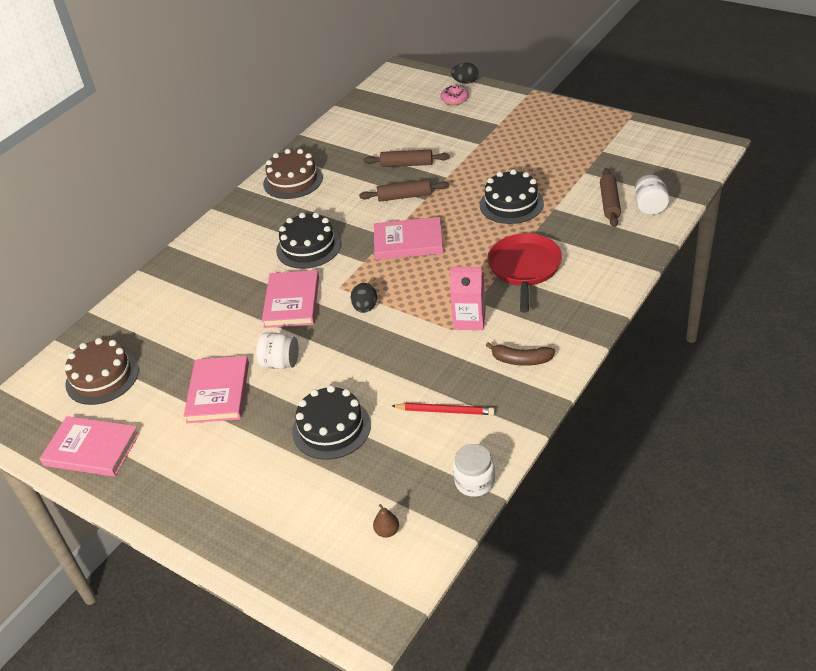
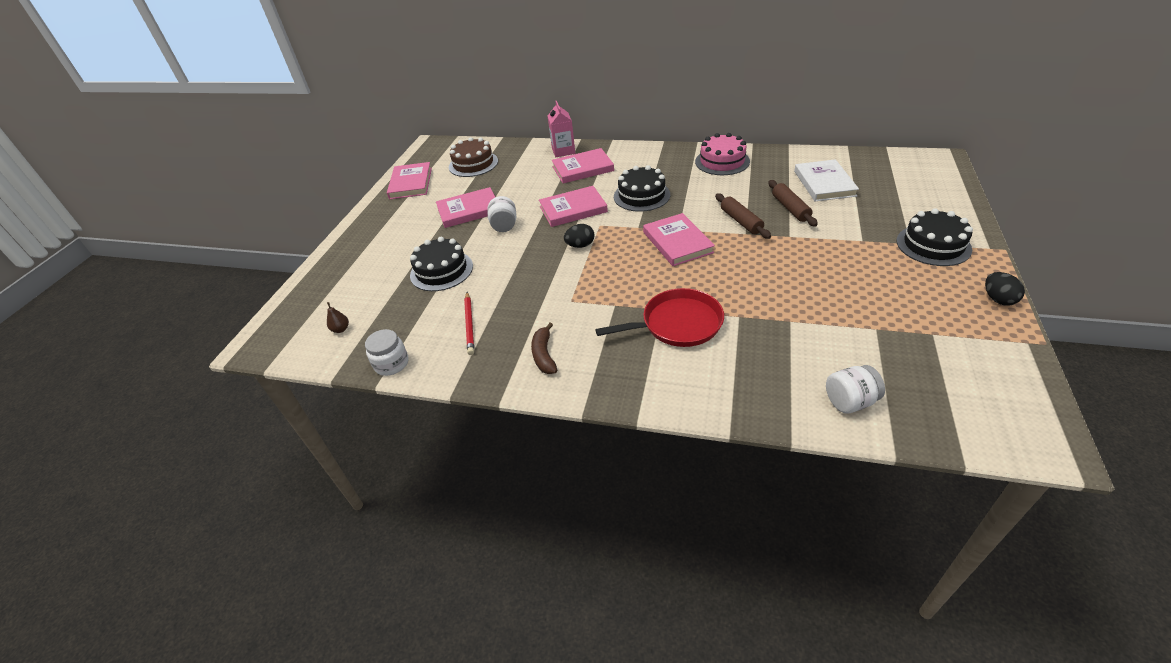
camera: 70 degrees right, 0 degrees up
brown cake [263,149,323,199] -> pink cake [695,133,750,175]
pink donut [441,85,469,105] -> none
pink carton [450,267,486,330] -> pink carton moved to [548,101,575,157]
black egg [451,63,478,84] -> black egg moved to [985,272,1025,305]
black cake [480,169,544,224] -> black cake moved to [896,208,973,266]
brown rolling pin [600,168,621,227] -> none
none -> pink book [552,148,614,183]
none -> white book [794,159,859,201]

